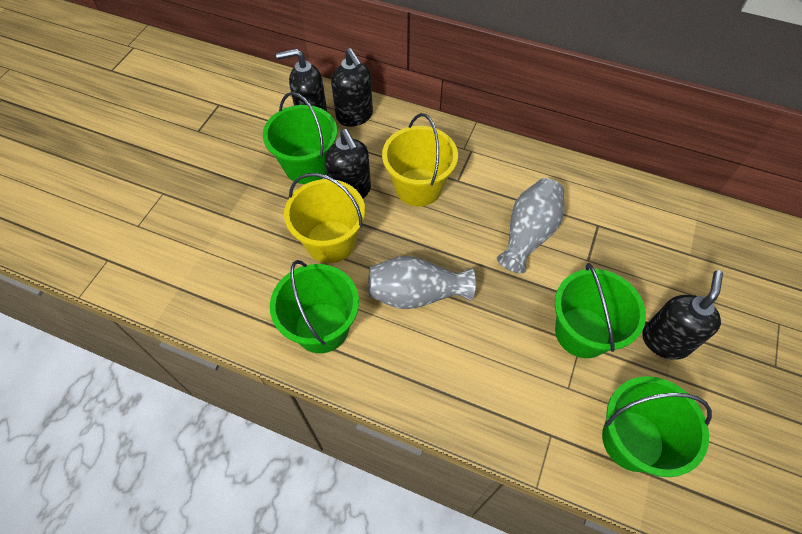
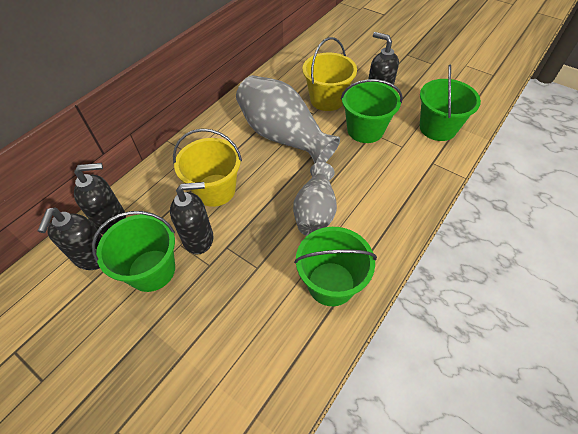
camera: 75 degrees left, 5 degrees down
yellow bucket [284,173,365,263] -> yellow bucket moved to [303,37,357,111]
grey vase [497,178,564,274] -> grey vase [236,75,340,163], size x1.53

